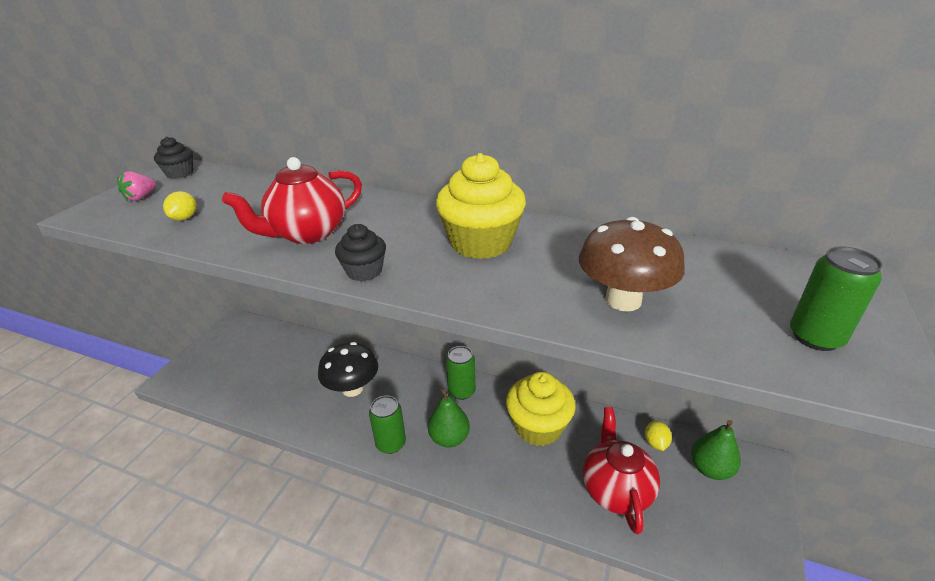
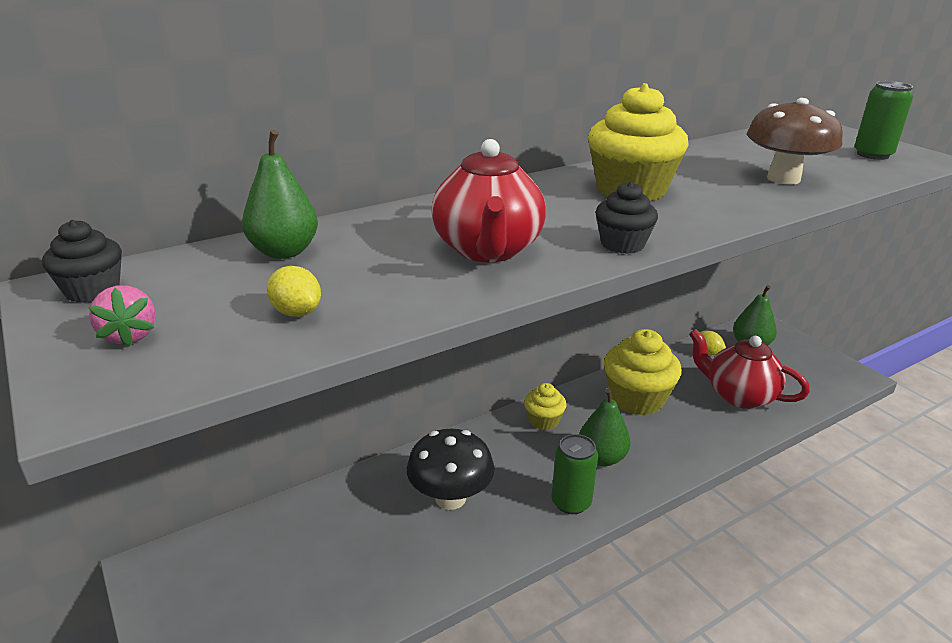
camera: 55 degrees left, 5 degrees down
green can [446,346,476,400] -> yellow cupcake [524,383,567,430]
none -> green pear [242,130,318,259]

